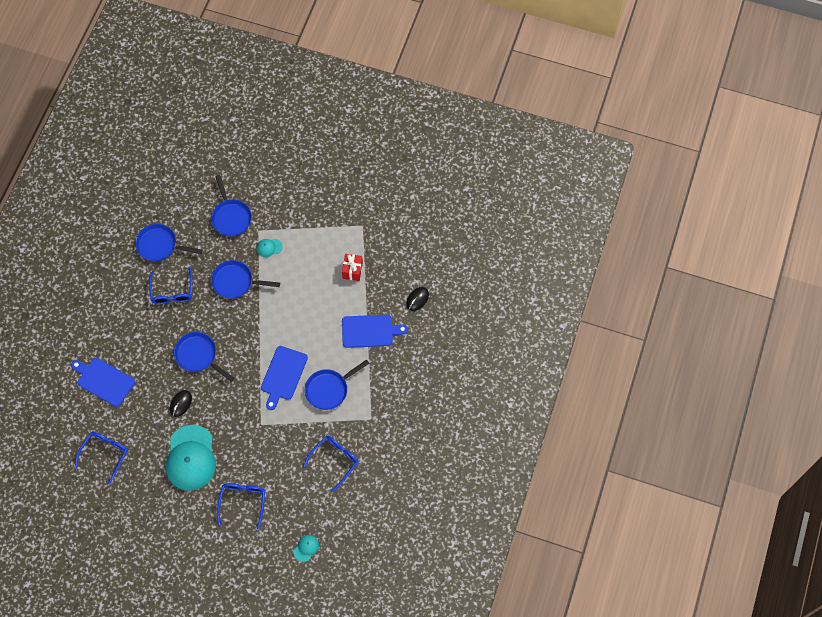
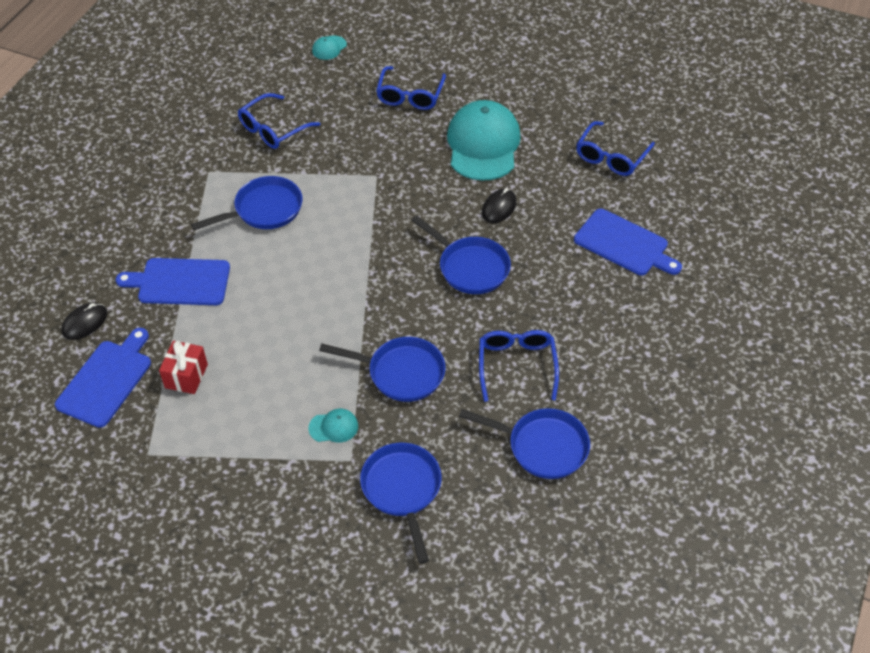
camera: 175 degrees left, 15 degrees down
blue cutting board [261,346,308,410] -> blue cutting board moved to [55,328,151,428]

